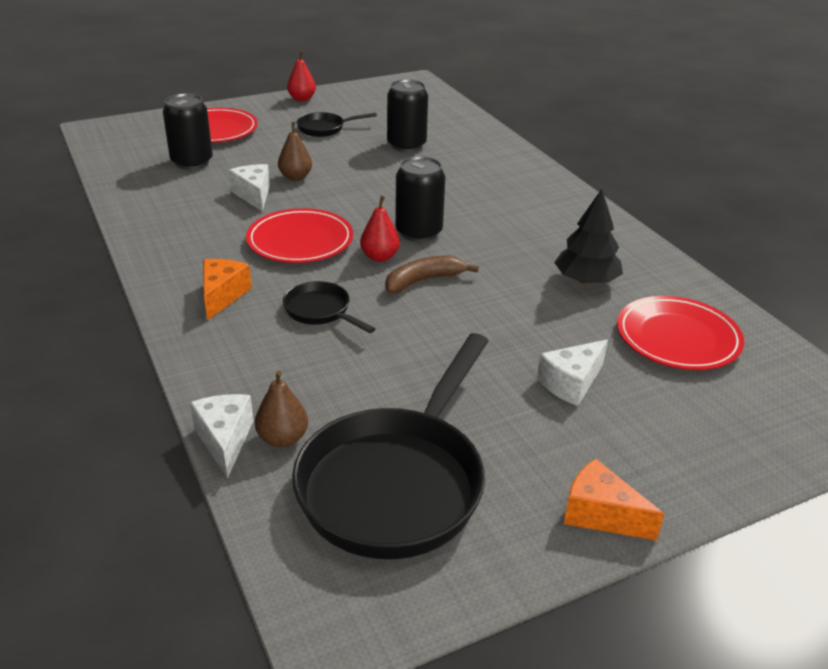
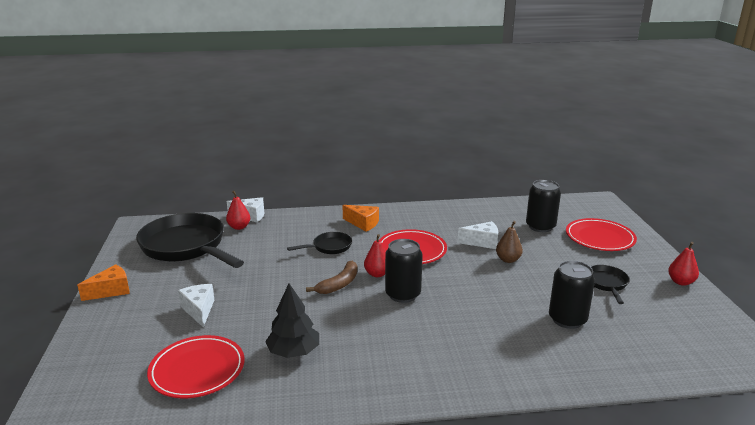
camera: 110 degrees right, 10 degrees down
brown pear [255,370,308,448] -> red pear [226,191,250,230]
brown banana [385,256,479,293] -> brown banana turned 45 degrees clockwise [306,261,358,294]

